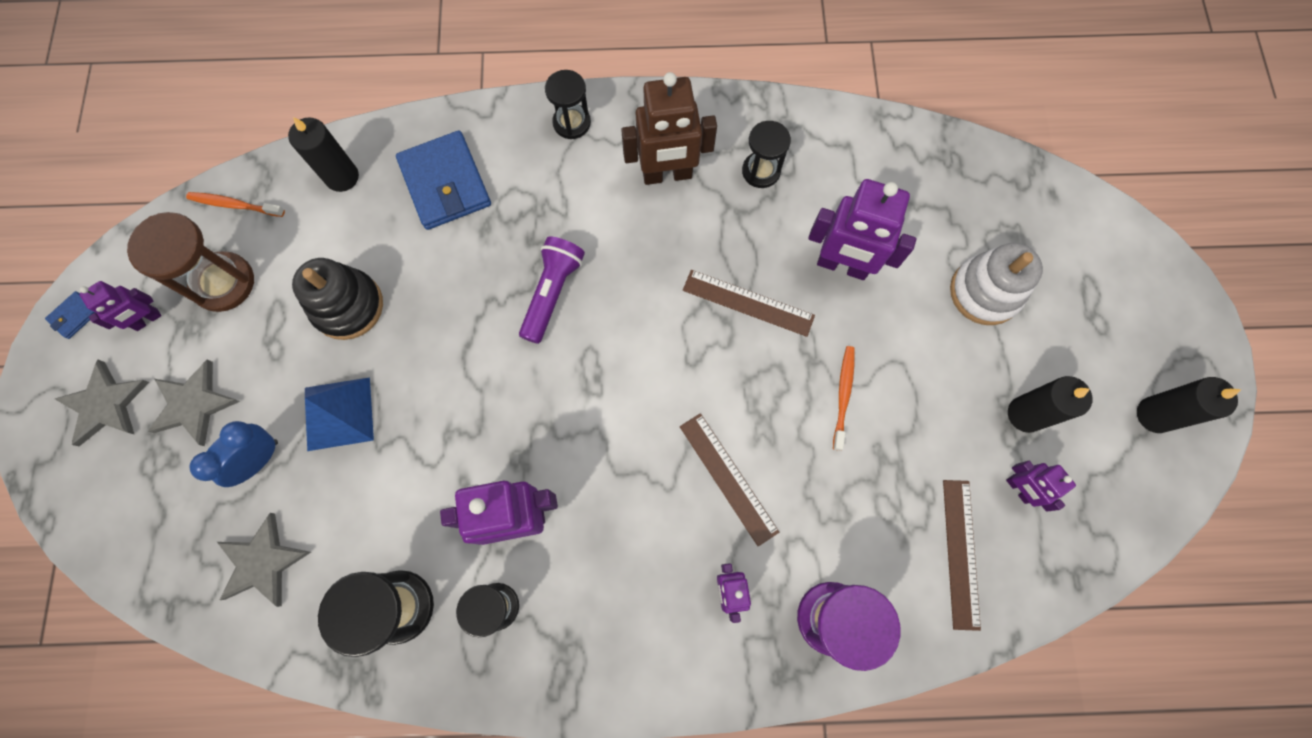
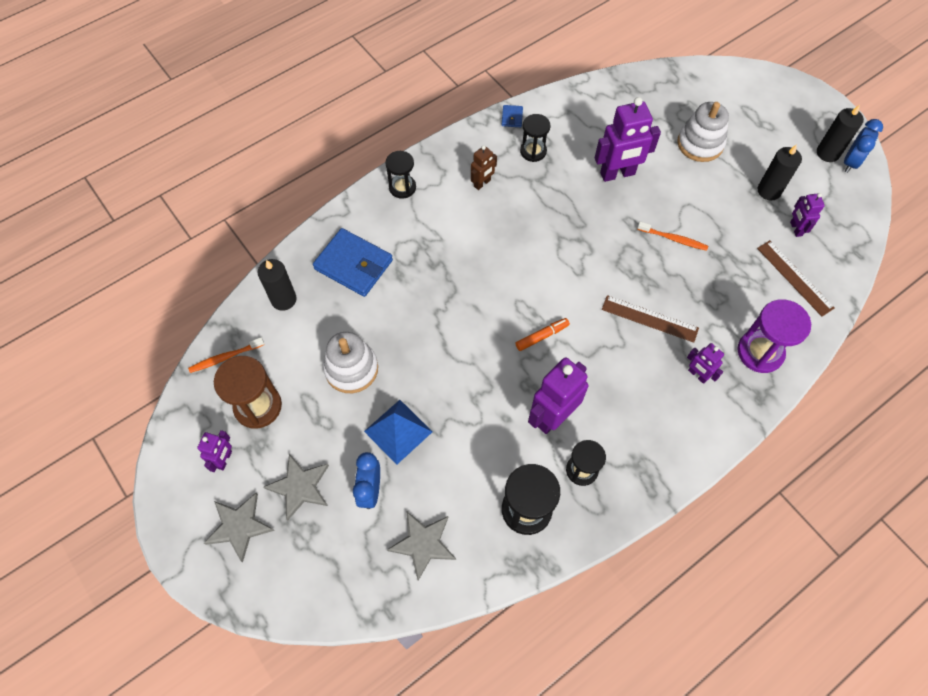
camera: 35 degrees left, 10 degrees down
blue wallet [45,291,96,339] -> blue wallet moved to [502,105,523,127]
black stacking toy [292,258,383,340] -> white stacking toy [323,332,378,393]
purple flashlight [519,237,585,344] -> none
brown robot [621,72,717,185] -> brown robot [471,145,497,190], size x0.53
brown ruler [683,270,815,337] -> none
orange toothbrush [833,346,855,451] -> orange toothbrush turned 135 degrees clockwise [638,222,708,251]
purple robot [1006,461,1076,512] -> purple robot turned 60 degrees clockwise [790,193,825,237]
none -> orange marker [515,318,570,351]
none -> blue clock [844,119,883,173]

